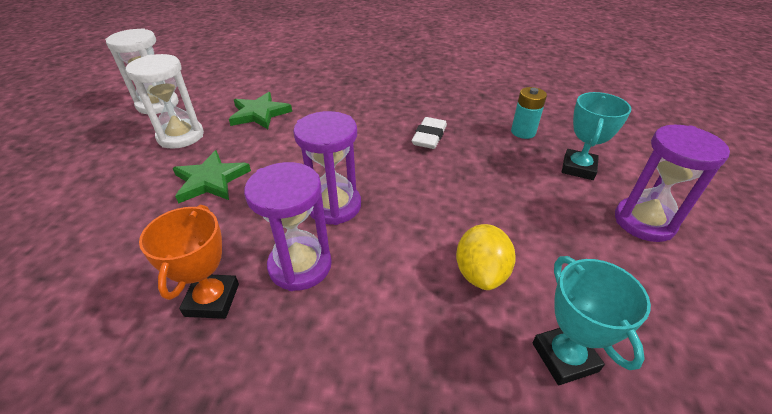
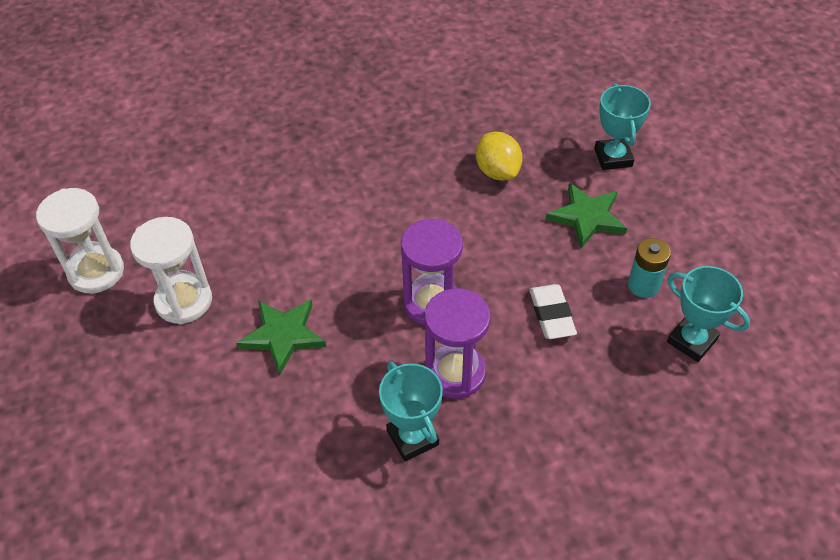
camera: 30 degrees left, 10 degrees up
orange trophy [139,205,239,319] -> turquoise trophy [379,362,443,461]
green star [229,92,292,129] -> green star moved to [546,183,627,248]
white eraser [412,117,447,149] -> white eraser moved to [529,284,577,339]
yellow lemon [456,224,516,290] -> yellow lemon moved to [476,132,523,180]
turquoise battery [511,87,547,139] -> turquoise battery moved to [628,238,671,298]
purple hourglass [615,125,730,242] -> none

